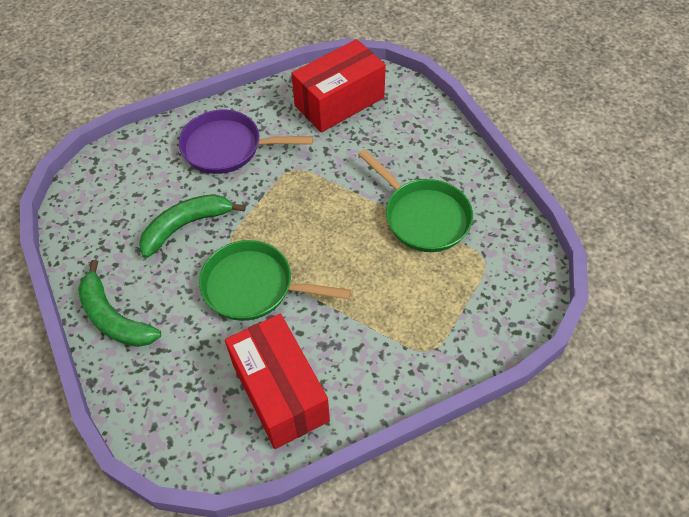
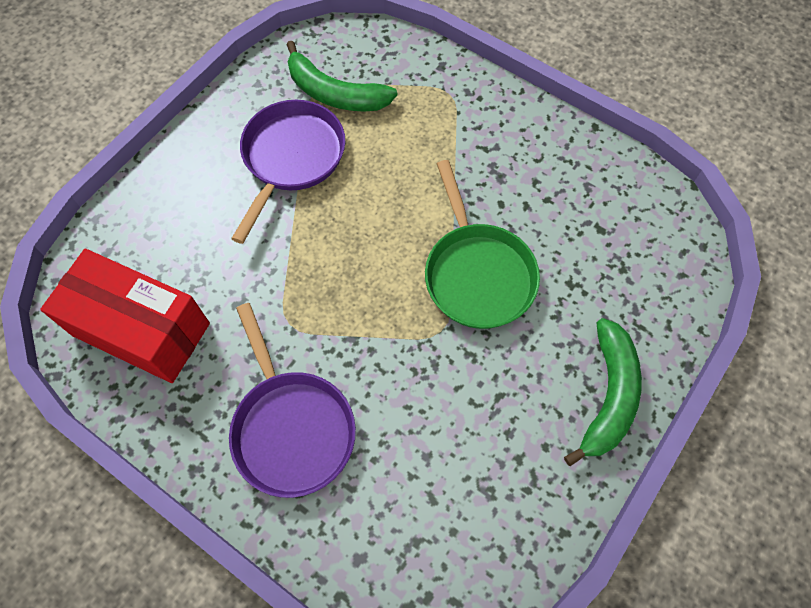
camera: 120 degrees left, 10 degrees up
green banana [139,194,246,258] -> green banana moved to [286,41,397,111]
red box [225,314,330,449] -> none
green pan [358,149,473,252] -> purple pan [231,100,345,244]

